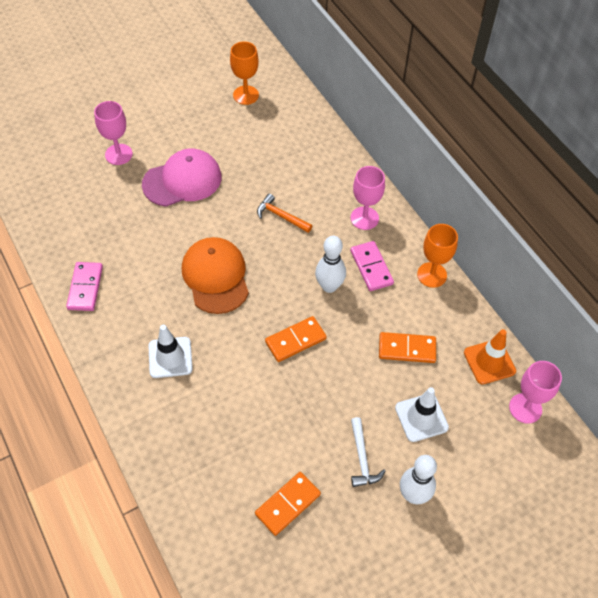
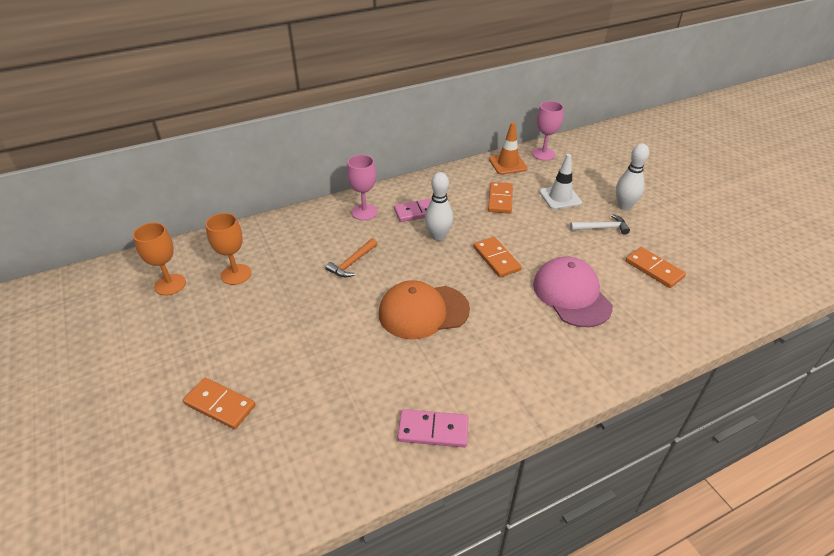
camera: 85 degrees left, 15 degrees down
pink goblet [94,101,133,165] -> orange domino [183,378,256,429]
pink cap [142,148,222,207] -> pink cap moved to [533,256,613,327]
white traffic cone [149,325,193,378] -> none
orange goblet [417,224,458,288] -> orange goblet moved to [205,213,251,285]

